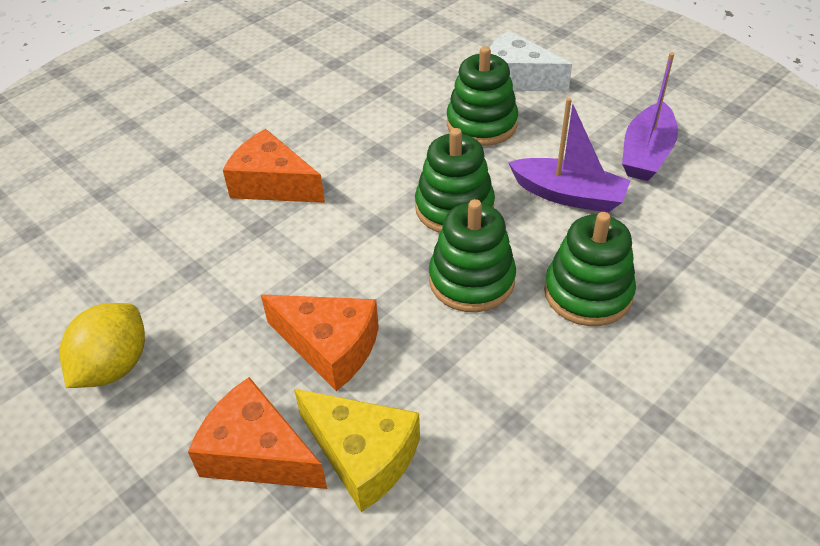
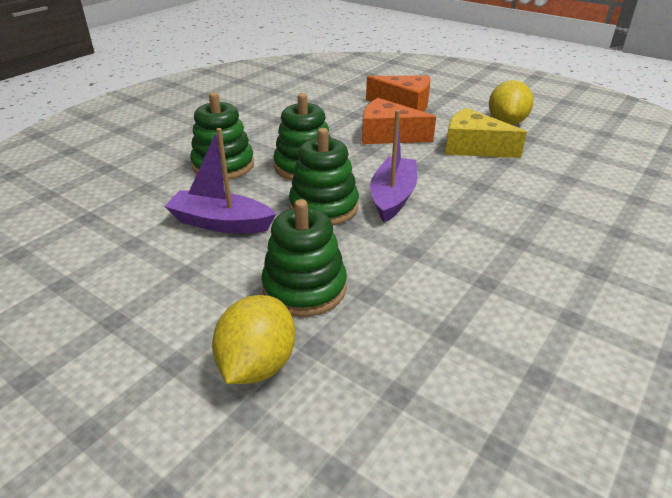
camera: 170 degrees right, 10 degrees down
orange cheese [223,129,325,203] -> none
yellow cheese [294,389,420,512] -> yellow cheese moved to [445,108,527,158]
white cheese [489,31,572,92] -> yellow lemon [212,295,295,384]
purple boat [622,53,678,181] -> purple boat moved to [370,110,417,222]

